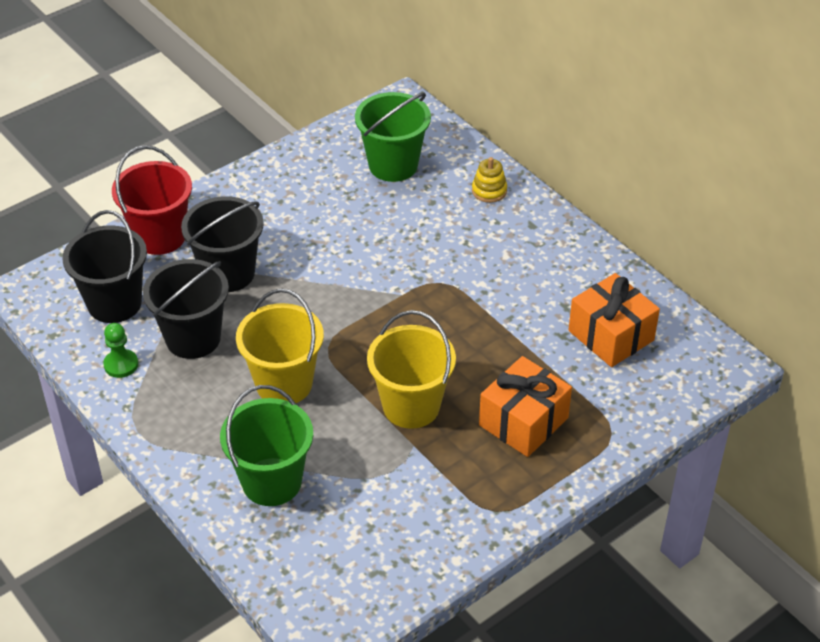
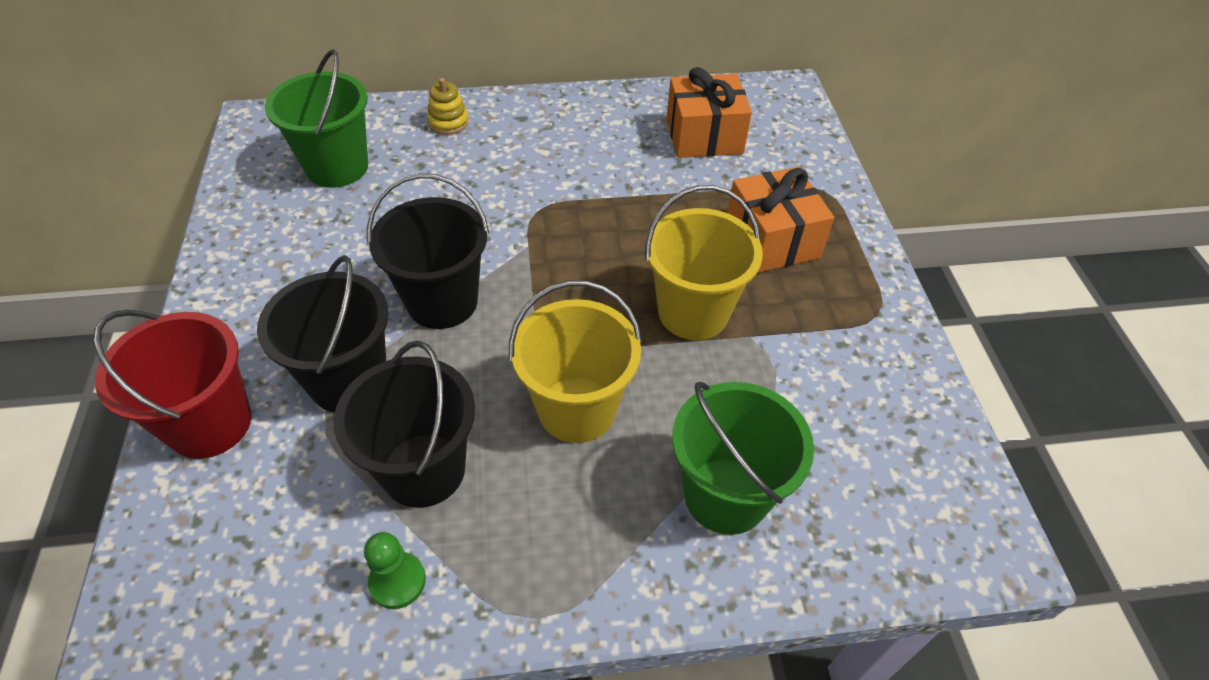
camera: 60 degrees left, 5 degrees up
black bucket [62,210,147,323] -> black bucket moved to [367,173,489,329]

